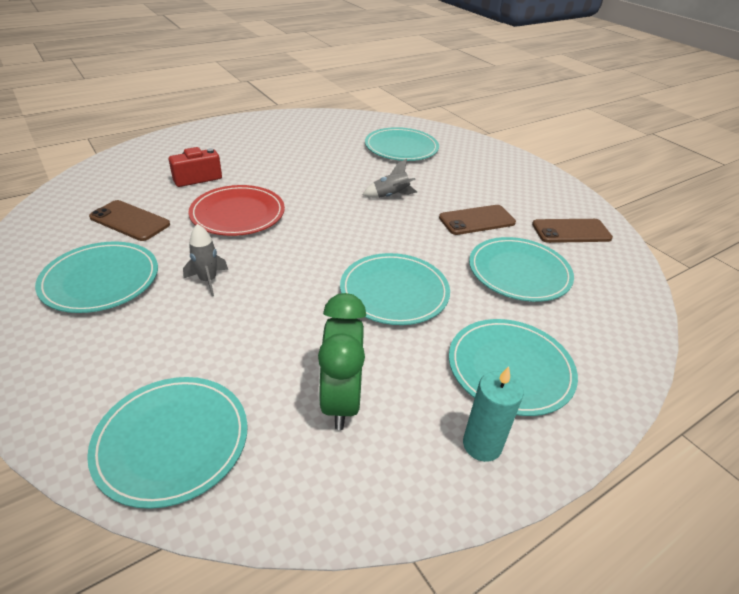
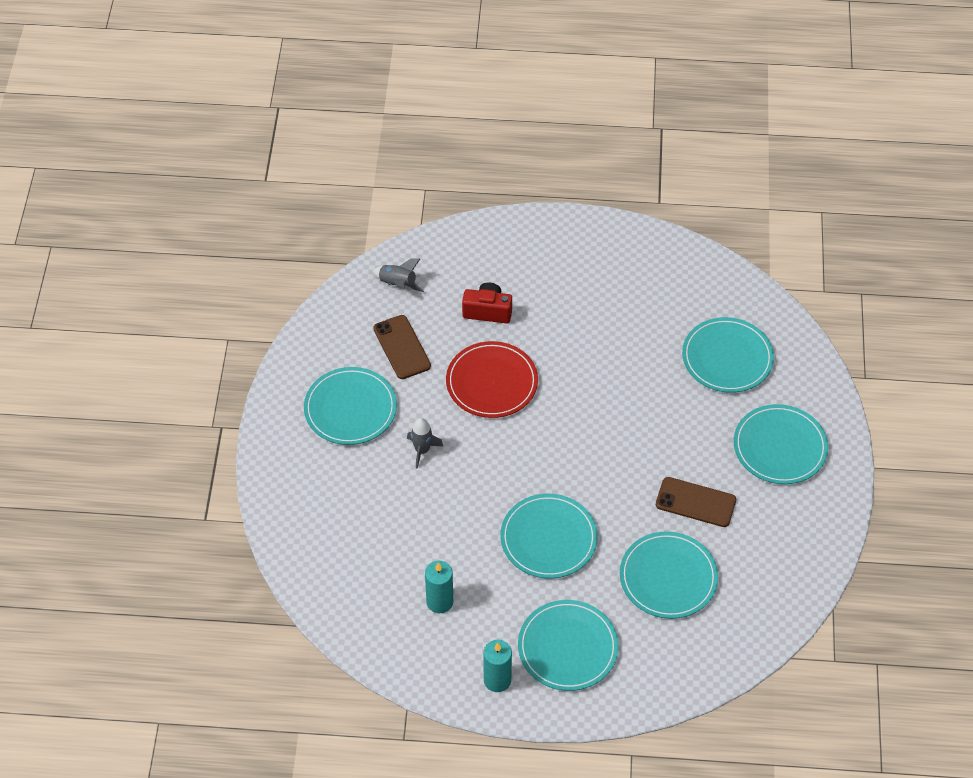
camera: 40 degrees right, 15 degrees up
turquoise plate [87,377,248,509] -> turquoise plate moved to [734,404,828,484]
green clock [318,293,366,430] -> turquoise candle [425,561,453,613]
grey rocket [363,159,417,198] -> grey rocket moved to [372,259,424,292]
brown phone [532,219,613,243] -> none

